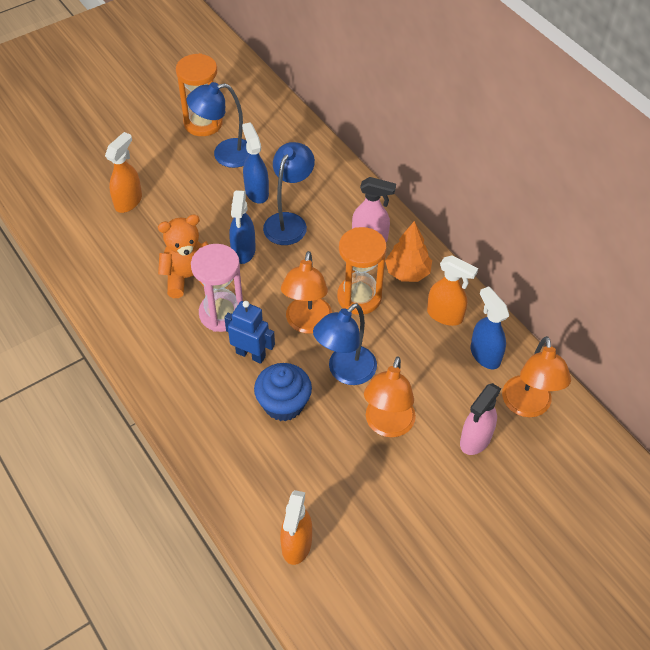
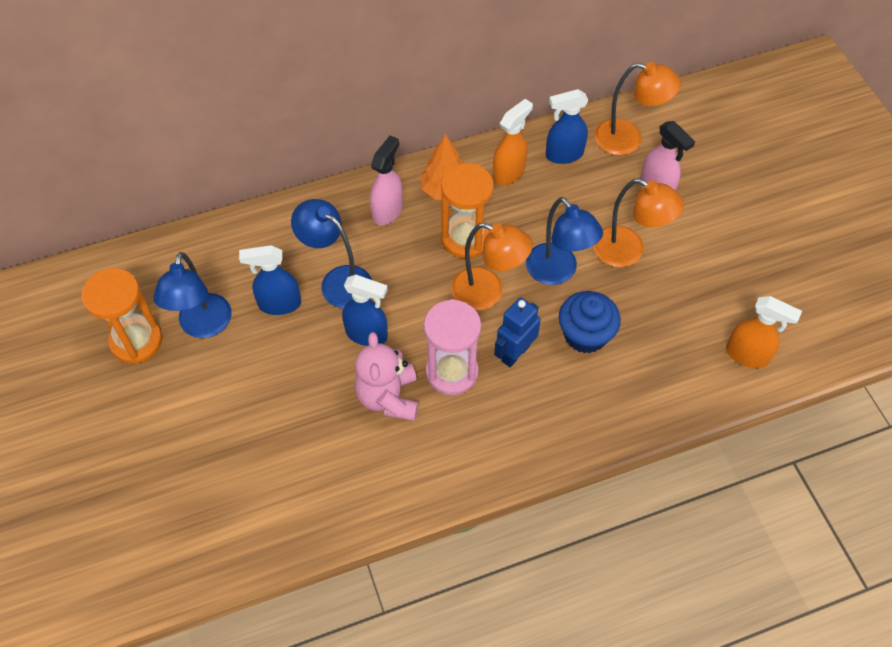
camera: 75 degrees left, 5 degrees up
orange spray bottle [105,132,142,213] -> none
orange teddy bear [158,215,208,298] -> pink teddy bear [354,332,419,421]

